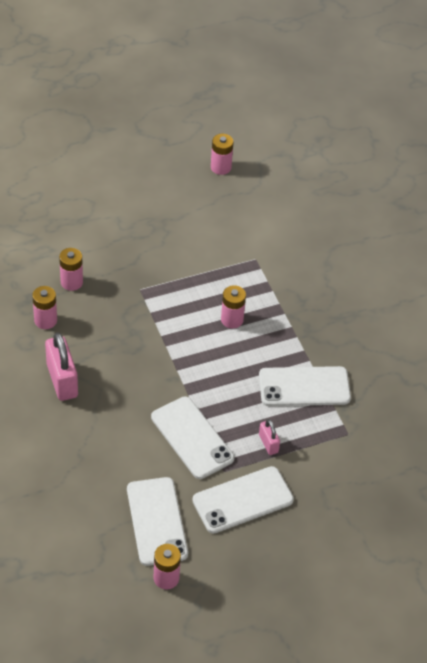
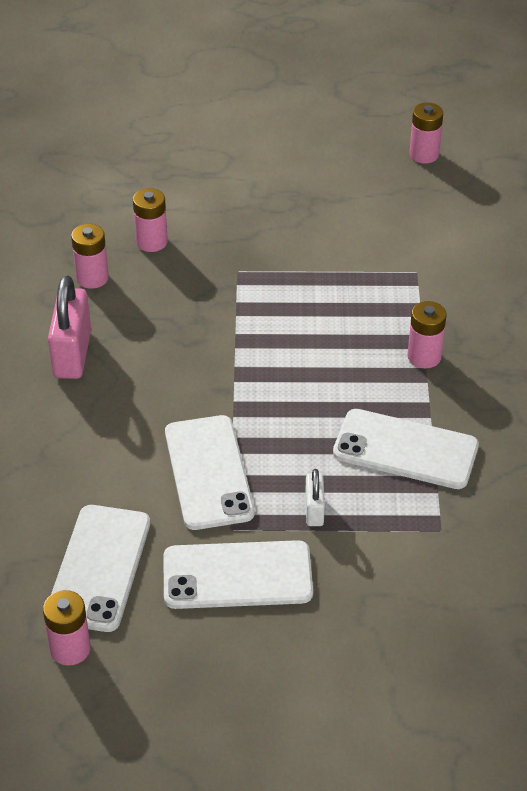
camera: 25 degrees right, 5 degrees down
pink battery [221,285,246,329] -> pink battery moved to [407,301,447,368]
pink padlock [259,419,280,455] -> white padlock [305,469,325,526]

